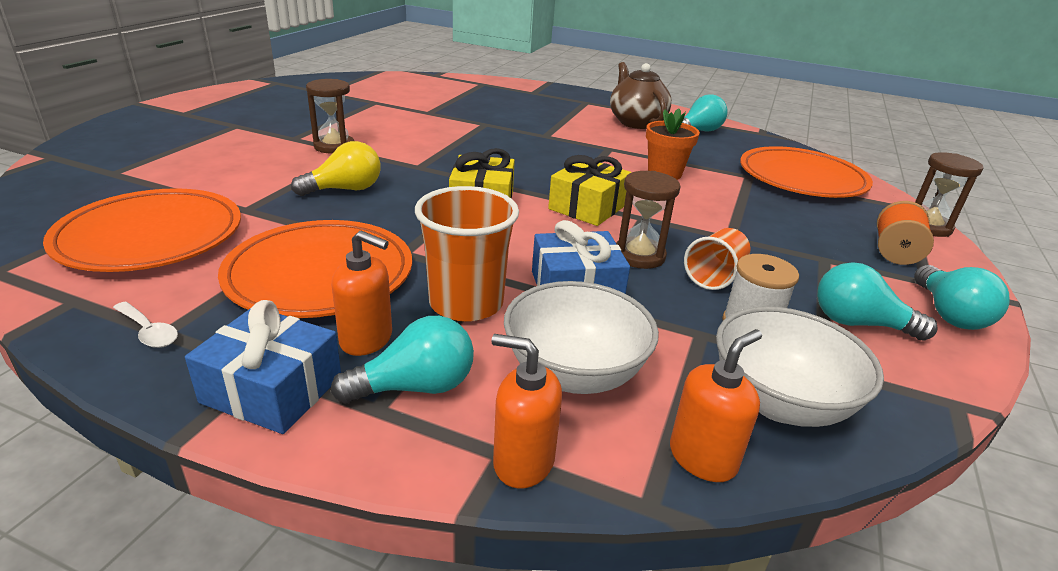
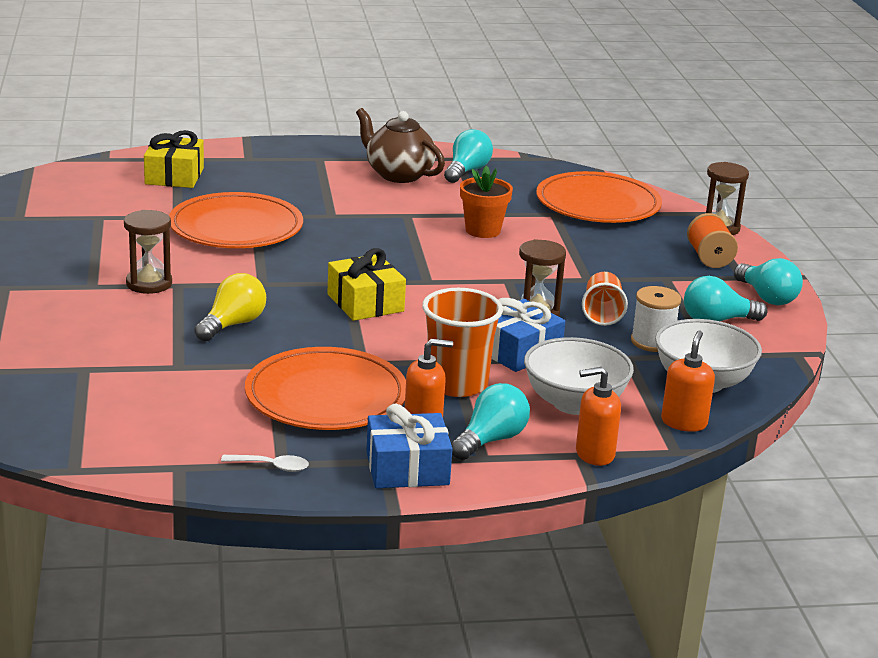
camera: 30 degrees left, 5 degrees down
orange plate [43,188,241,272] -> orange plate moved to [169,192,303,248]
yellow gift [548,155,632,226] -> yellow gift moved to [144,130,204,188]

